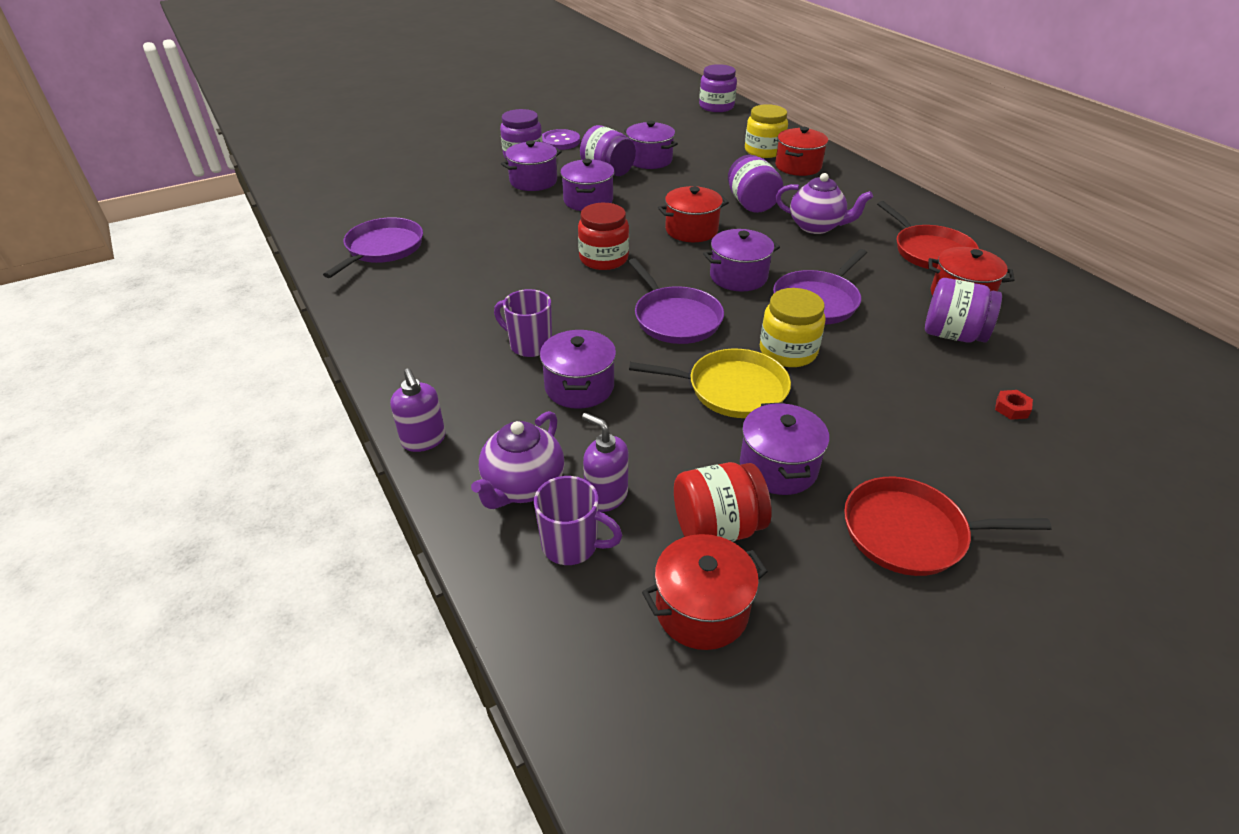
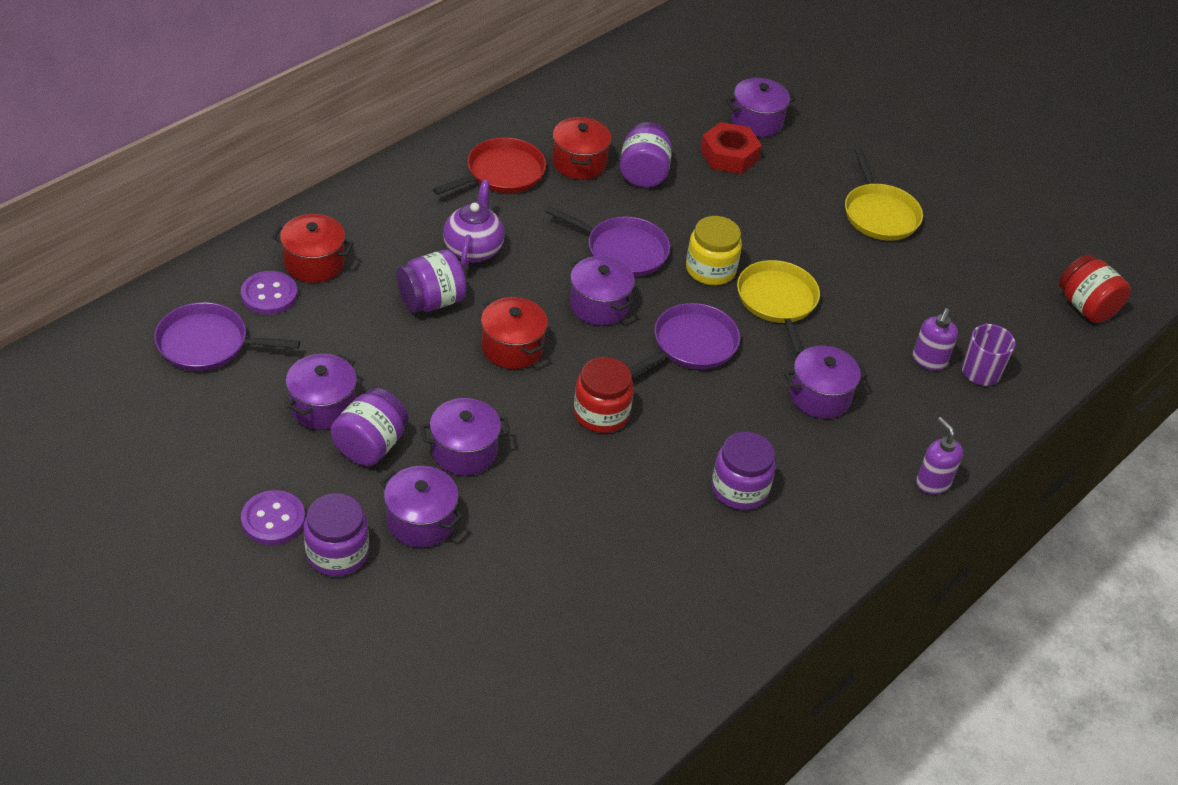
camera: 110 degrees left, 5 degrees up
purple pan [323,217,423,278] -> purple pan moved to [154,302,300,371]
purple soap dispenser [390,368,445,452] -> purple soap dispenser turned 75 degrees counterclockwise [916,417,963,494]
purple teapot [471,411,565,509] -> none
purple mug [494,289,552,357] -> none
red pot [642,534,768,650] -> none
red jar [674,462,772,542] -> red jar moved to [1059,254,1131,323]
purple jar [699,64,737,112] -> purple jar moved to [712,432,776,510]
purple pot [740,402,829,495] -> purple pot moved to [727,78,796,137]
yellow jar [745,104,788,158] -> purple button [241,271,298,315]
red pan [844,477,1052,576] -> yellow pan [845,148,923,241]
red nut [995,390,1033,420] -> red nut [700,122,762,174], size x2.25

